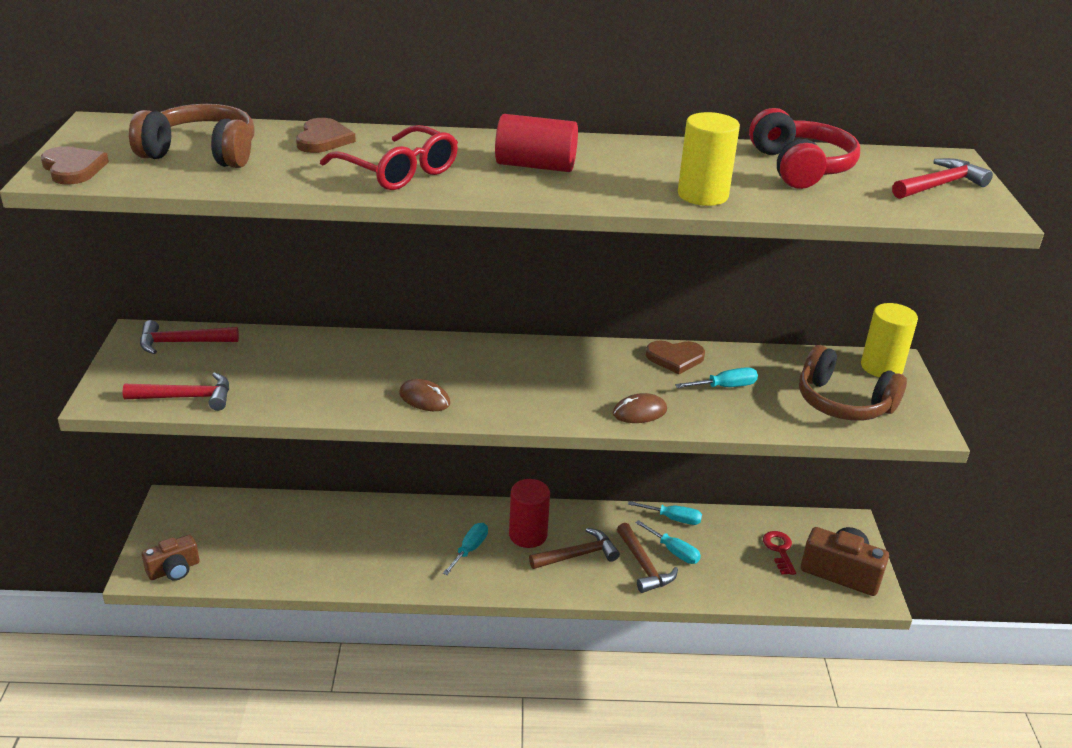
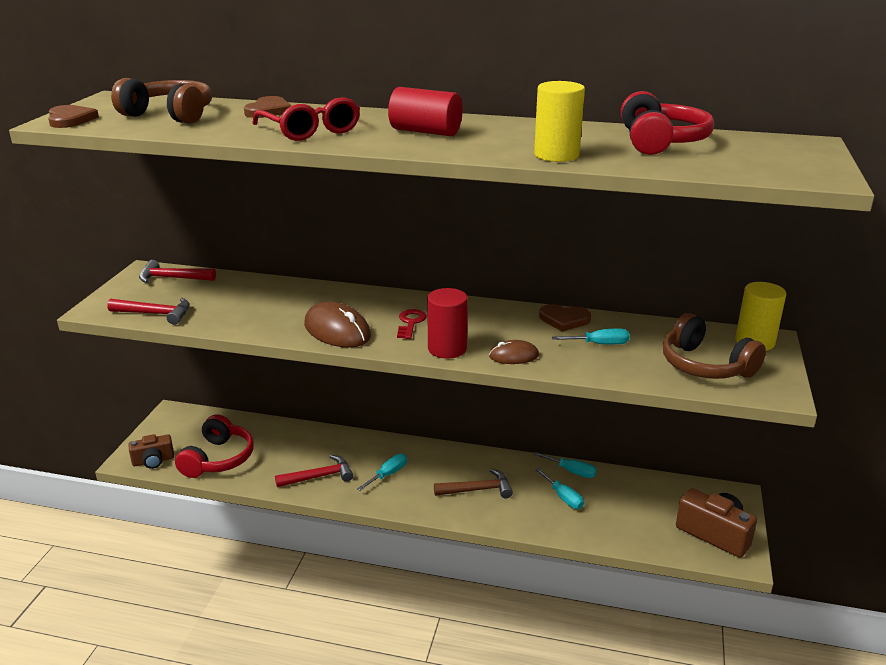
camera: 15 degrees right, 5 degrees down
brown mouse [399,379,450,411] -> brown mouse [304,302,371,348], size x1.74
red cylinder [509,479,550,548] -> red cylinder moved to [427,288,468,359]
brown hammer [617,523,678,593] -> none
red key [763,531,796,575] -> red key moved to [397,309,427,339]
red hammer [892,158,993,199] -> red hammer moved to [275,455,353,487]
none -> red headphones [175,414,254,478]

